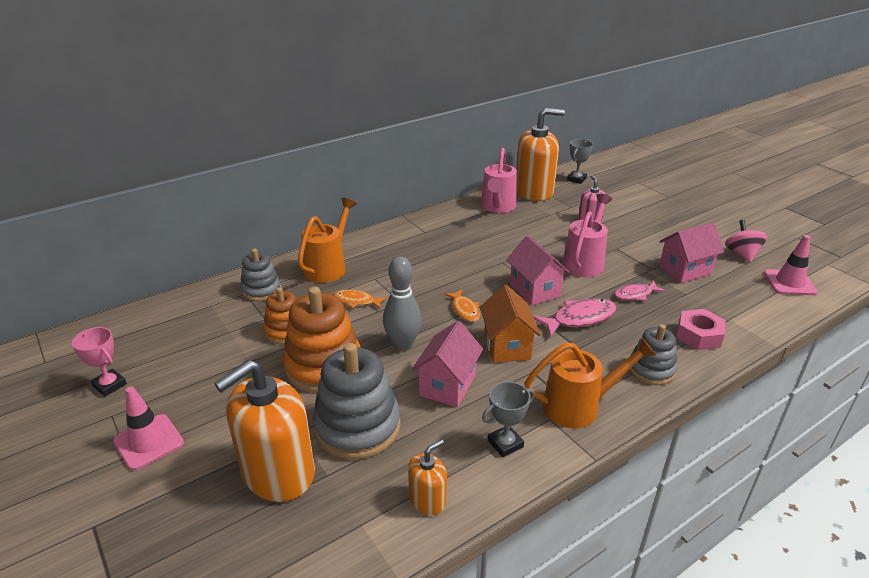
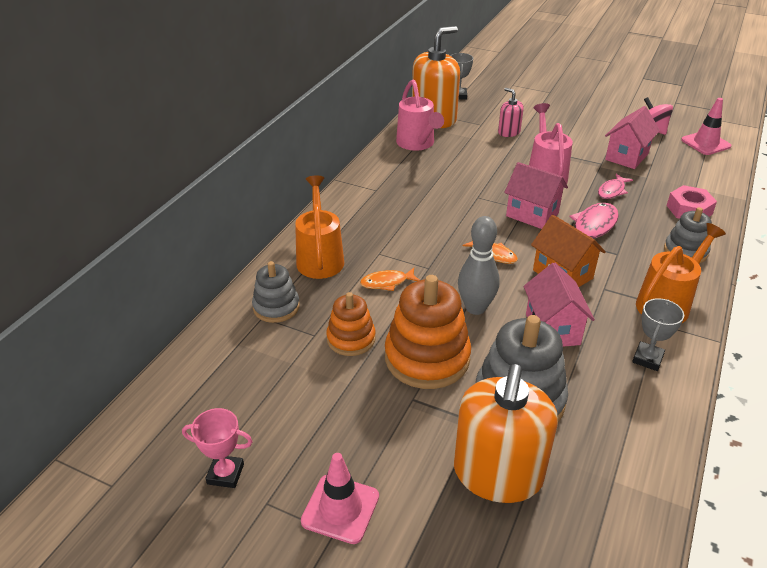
camera: 30 degrees left, 5 degrees up
orange soap dispenser [408,439,447,515] -> none

